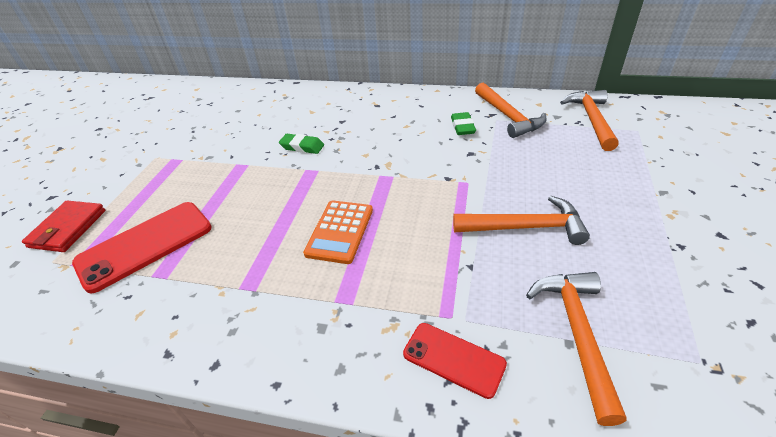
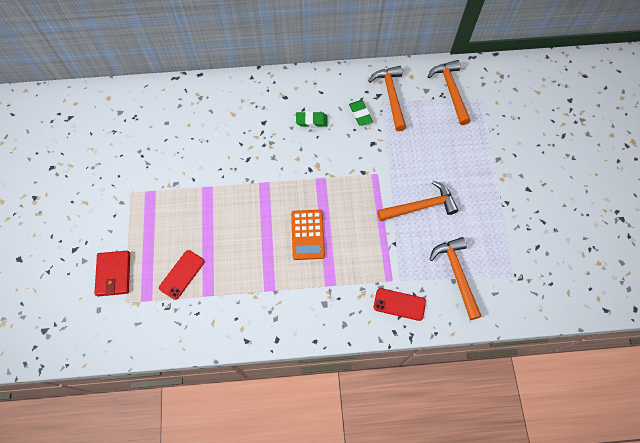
camera: 20 degrees left, 25 degrees up
red phone [72,202,212,293] -> red phone [159,250,204,300], size x0.59
green eraser [279,134,324,154] -> green eraser moved to [296,111,328,127]
orange hammer [475,83,546,138] -> orange hammer turned 150 degrees counterclockwise [369,66,406,131]

